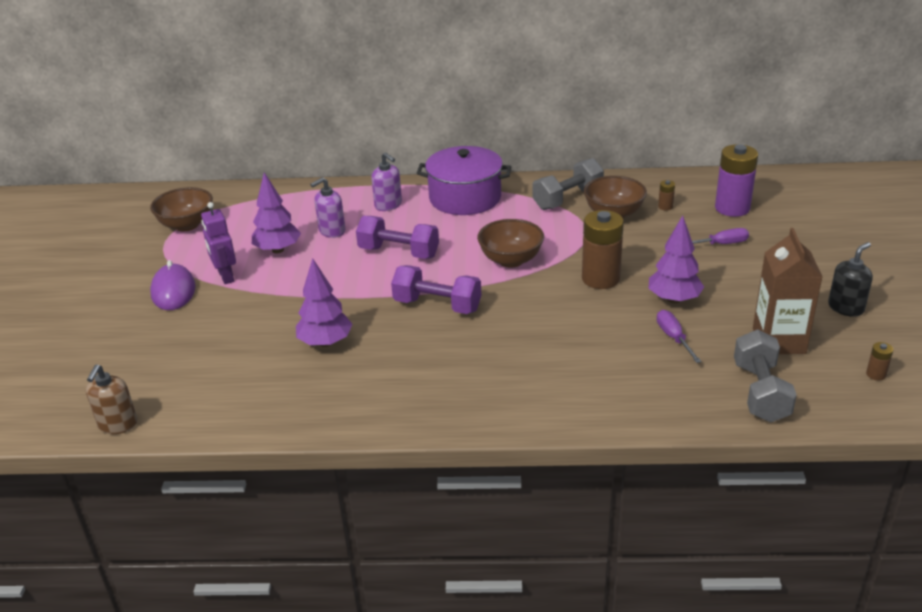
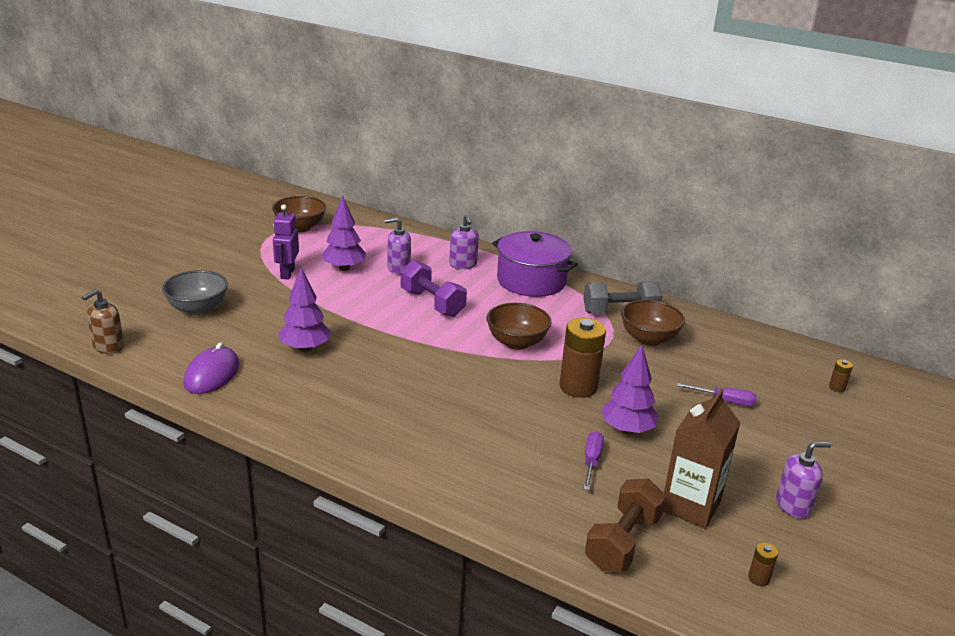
camera: 25 degrees right, 5 degrees down
purple mouse [150,260,196,310] -> purple mouse moved to [183,343,240,394]
purple dumbbell [391,265,481,314] -> none
brown battery [658,180,675,210] -> brown battery moved to [829,359,853,392]
purple battery [715,144,758,217] -> none
grey dumbbell [734,329,797,422] -> brown dumbbell [585,478,666,571]
black soap dispenser [828,242,873,317] -> purple soap dispenser [776,441,831,519]
none -> grey bowl [162,270,228,315]

